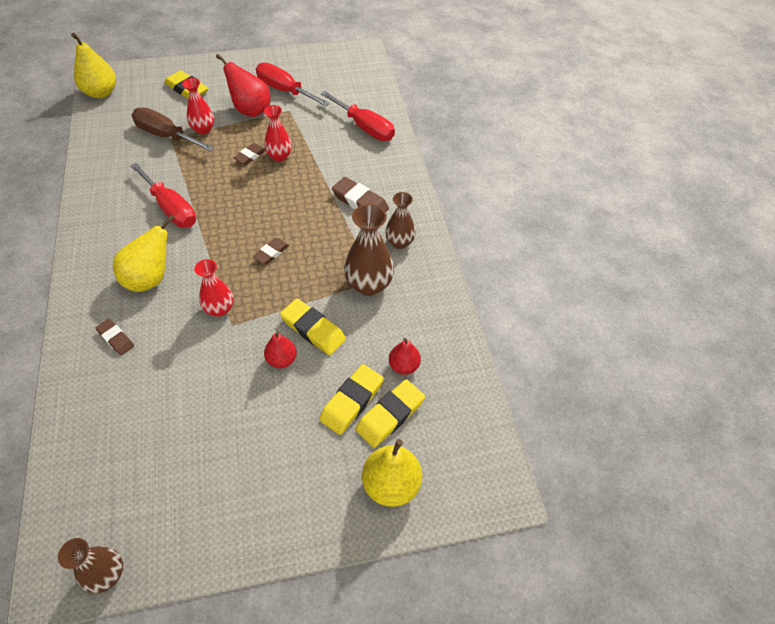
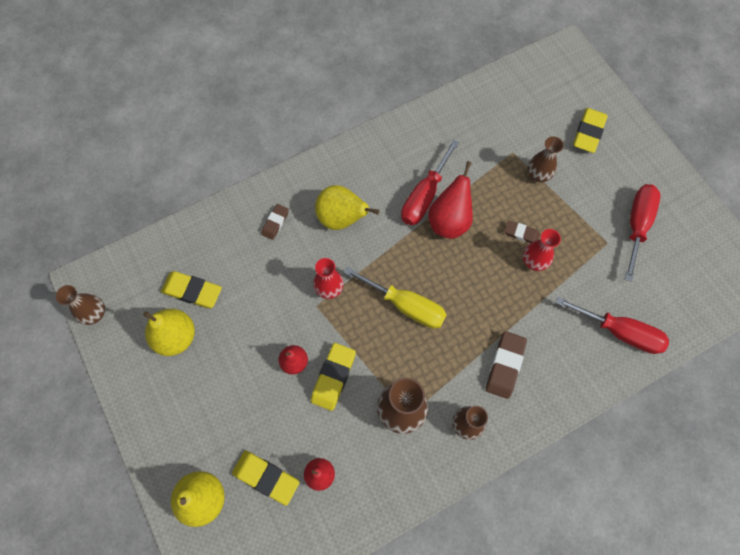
camera: 75 degrees right, 15 degrees up
yellow pear [71,33,116,98] -> yellow pear moved to [143,309,195,356]
brown screwdriver [132,107,214,151] -> none
red vase [182,78,214,134] -> brown vase [527,136,564,182]
red pear [216,54,270,117] -> red pear moved to [428,161,473,239]
brown eraser [253,238,289,265] -> yellow screwdriver [344,267,447,329]
yellow eraser [319,364,384,435] -> yellow eraser moved to [161,271,222,308]
red screwdriver [321,91,395,141] -> red screwdriver turned 90 degrees counterclockwise [556,297,669,354]

